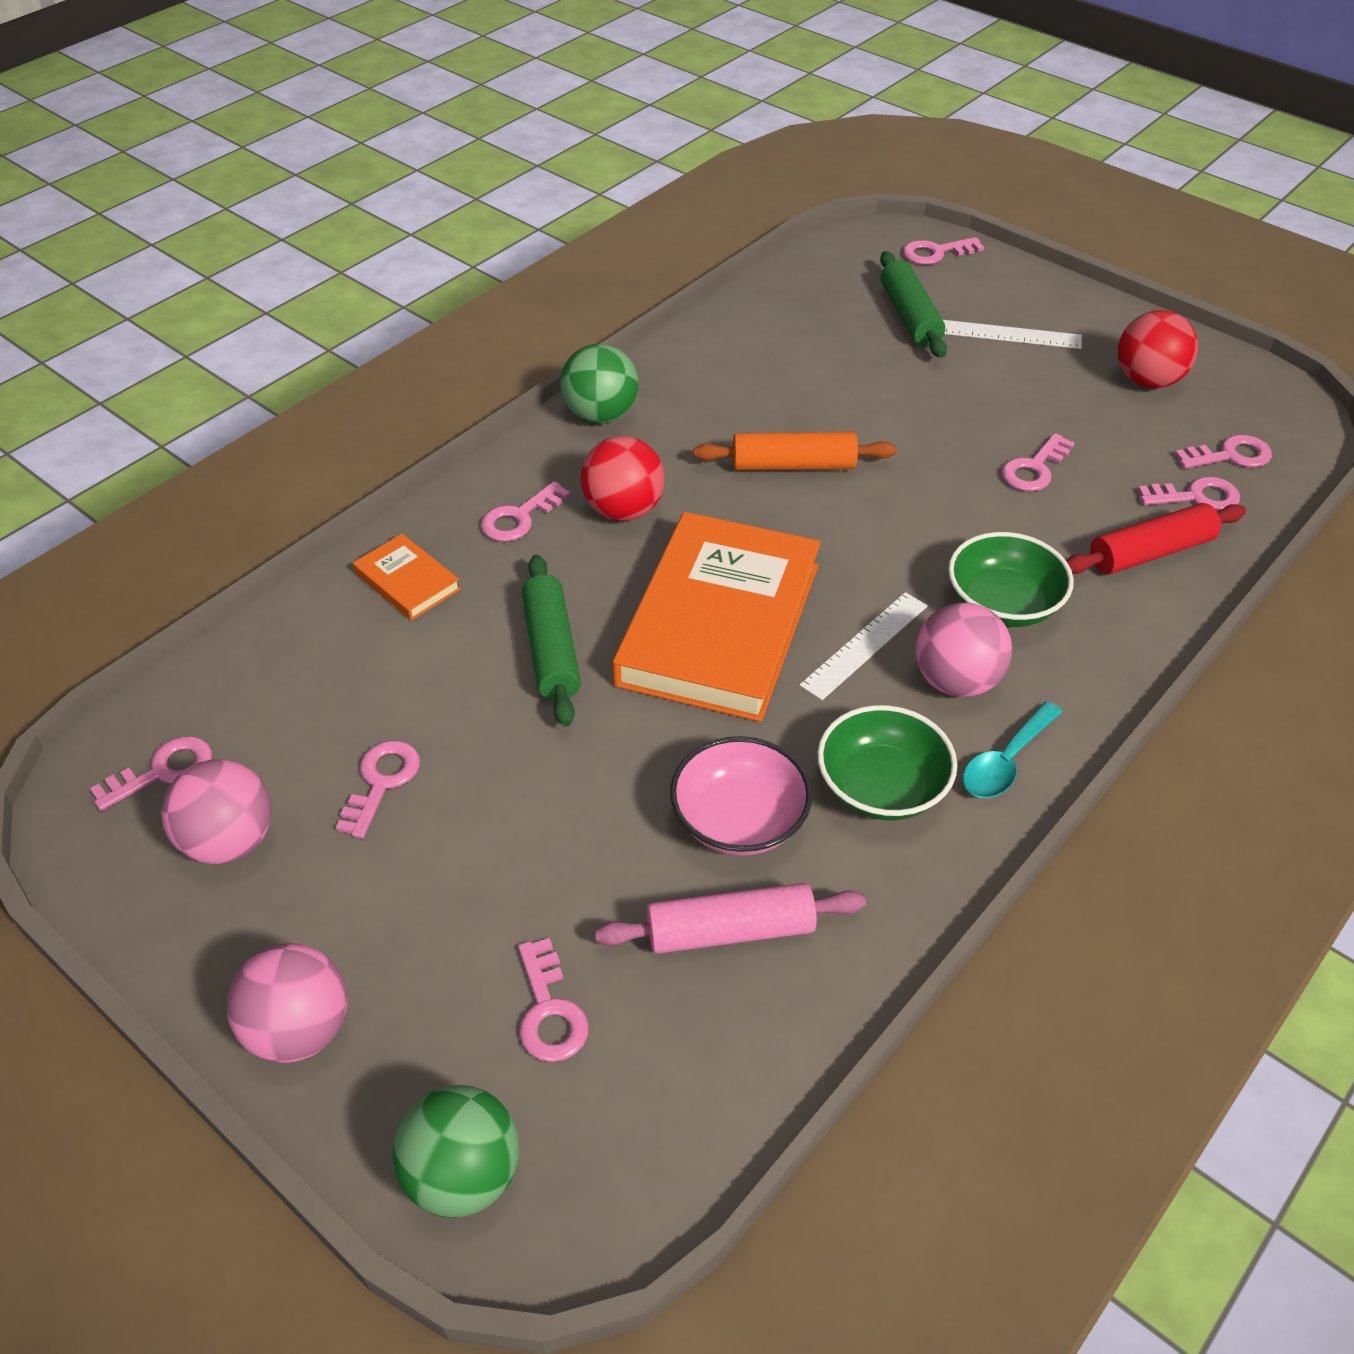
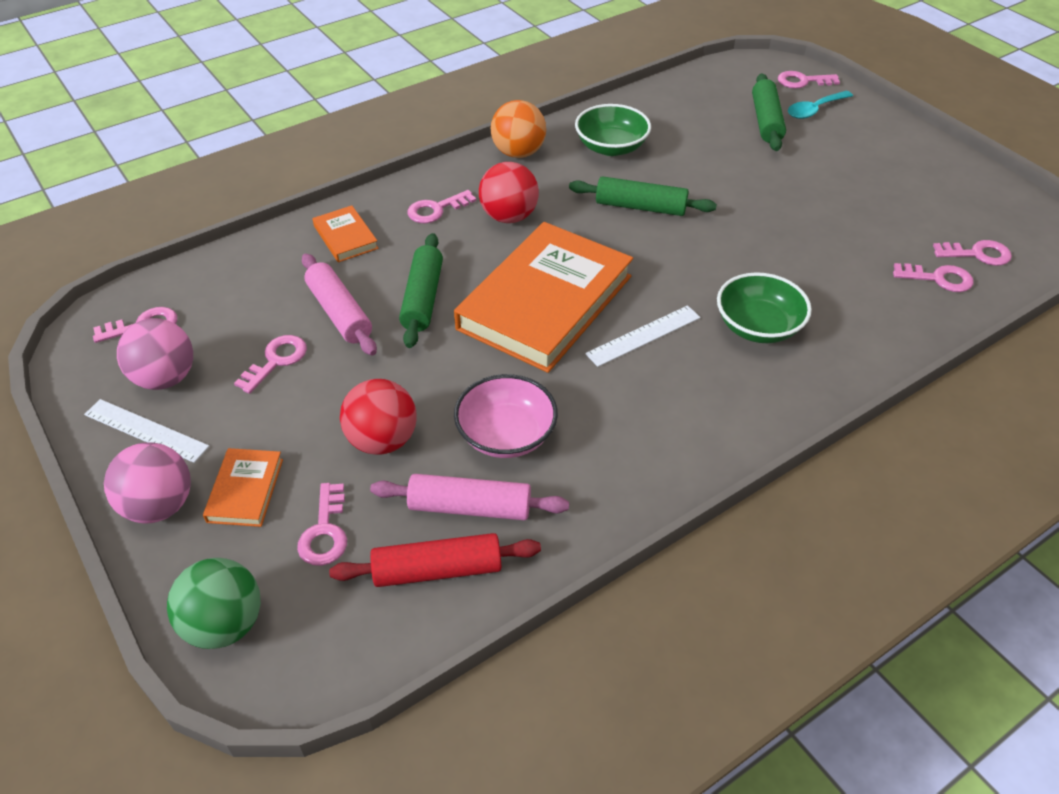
camera: 15 degrees right, 0 degrees up
green ball [560,344,639,424] -> orange ball [491,100,546,158]
orange rolling pin [693,432,897,471] -> green rolling pin [569,176,717,216]
green bowl [817,705,957,820] -> green bowl moved to [575,104,651,156]
pink ball [915,603,1012,697] -> none
white ruler [943,320,1082,349] -> white ruler moved to [84,399,209,463]
turquoise spoon [963,701,1062,798] -> turquoise spoon moved to [788,91,853,119]
pink key [1002,433,1075,491] -> none
red rolling pin [1066,503,1246,575] -> red rolling pin moved to [329,533,541,587]
red ball [1118,310,1198,388] -> red ball moved to [340,379,417,455]
none -> orange book [203,448,283,527]
none -> pink rolling pin [302,253,377,356]

